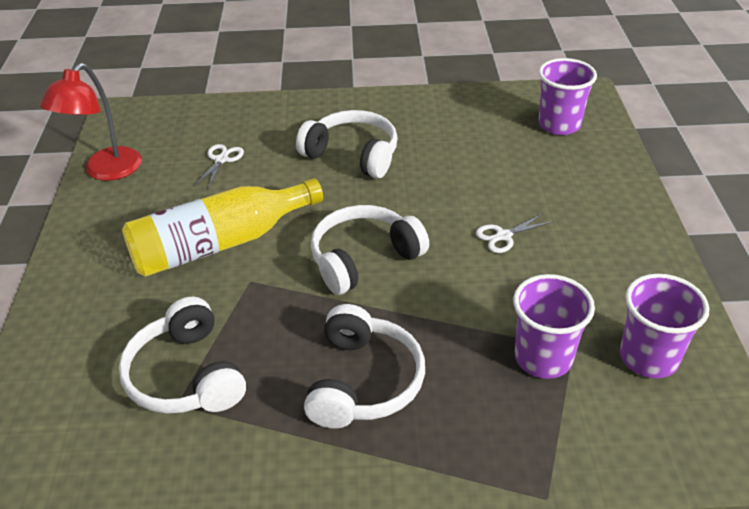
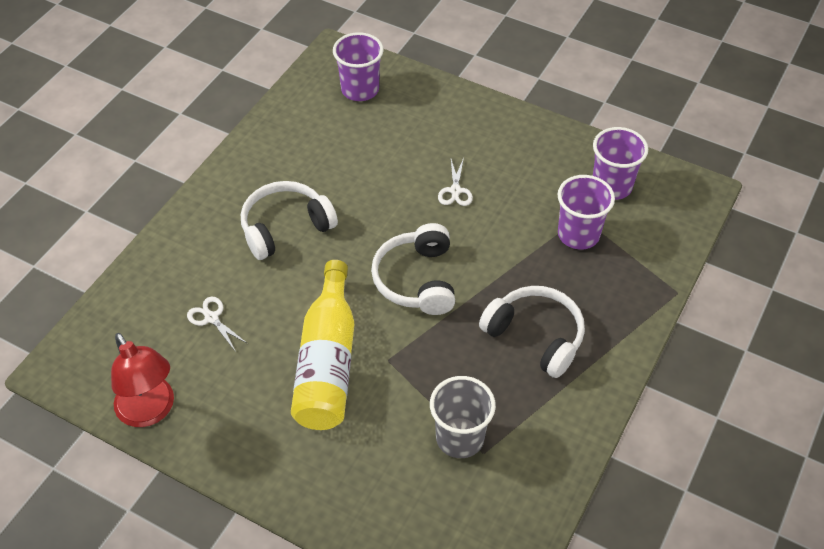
camera: 60 degrees left, 10 degrees up
white headphones [119,297,246,414] -> grey cup [430,376,496,458]

